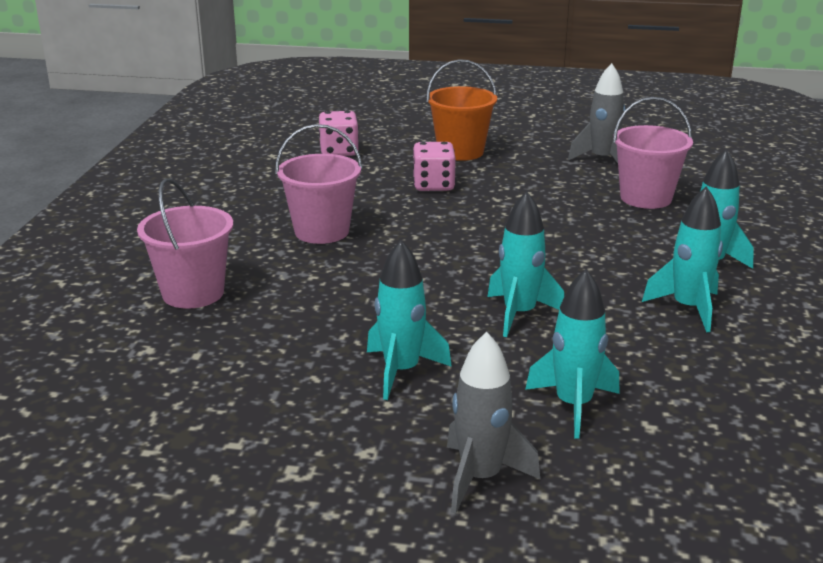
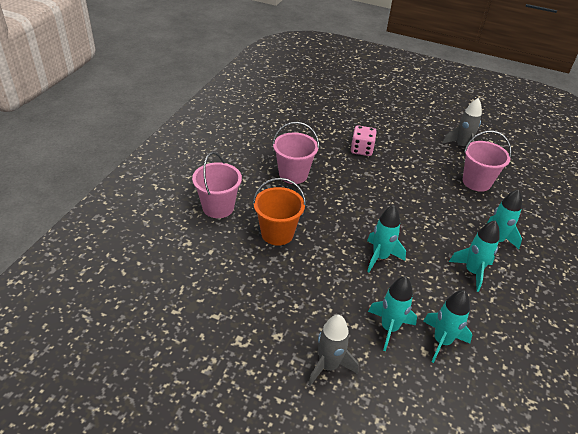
camera: 10 degrees right, 15 degrees up
pink dice [319,111,359,156] -> none
turquoise rocket [367,240,452,400] -> turquoise rocket moved to [423,290,472,363]
orange bucket [427,59,497,161] -> orange bucket moved to [253,178,306,246]

